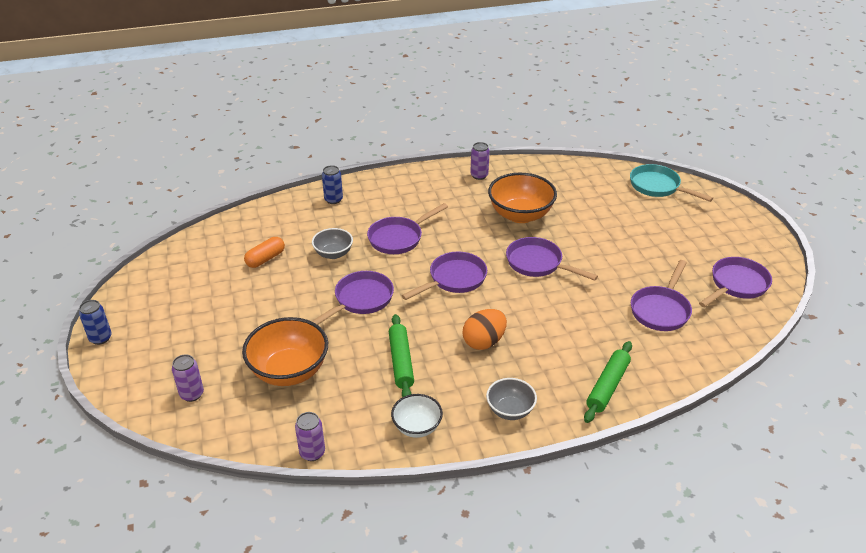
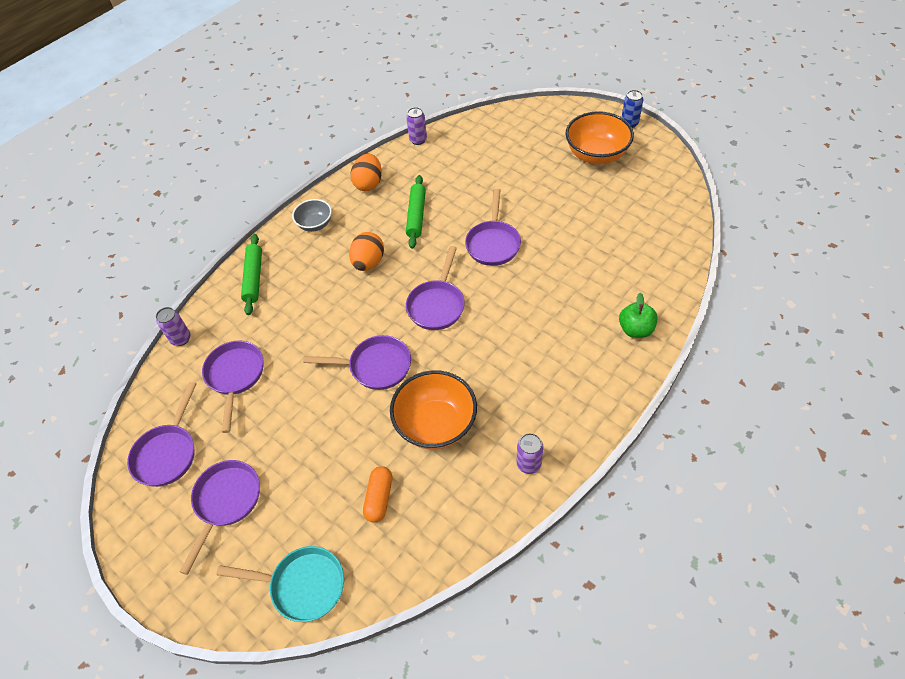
camera: 150 degrees right, 15 degrees up
purple can [172,354,204,402] -> purple can moved to [156,307,190,346]
orange bowl [242,317,328,386] -> orange bowl moved to [566,111,634,165]
orange capsule [244,237,285,268] -> orange capsule moved to [363,466,392,523]
grey bowl [312,228,353,259] -> none
blue can [322,165,343,204] -> green apple [619,293,658,338]
purple pan [367,203,448,254] -> purple pan moved to [179,460,260,575]
green rolling pin [389,314,414,397] -> green rolling pin turned 45 degrees clockwise [406,175,426,249]
white bowl [391,394,443,438] -> orange egg [351,154,382,191]

